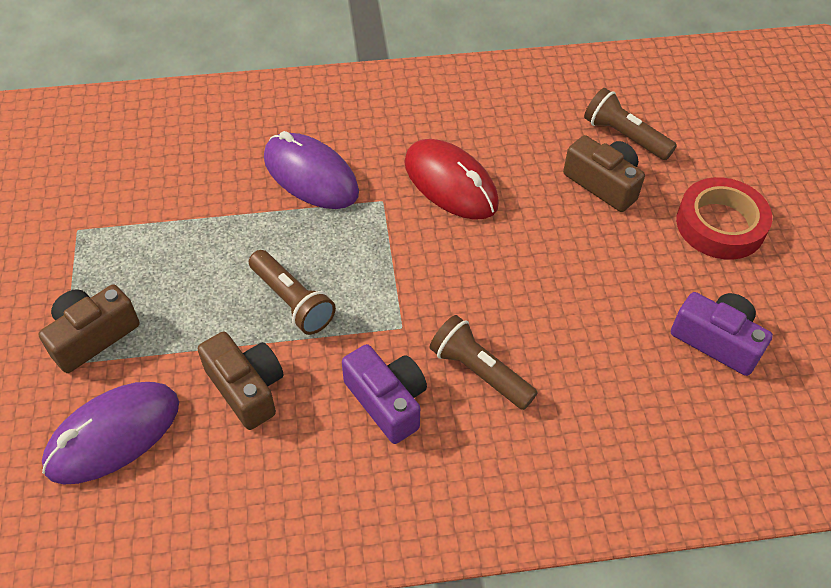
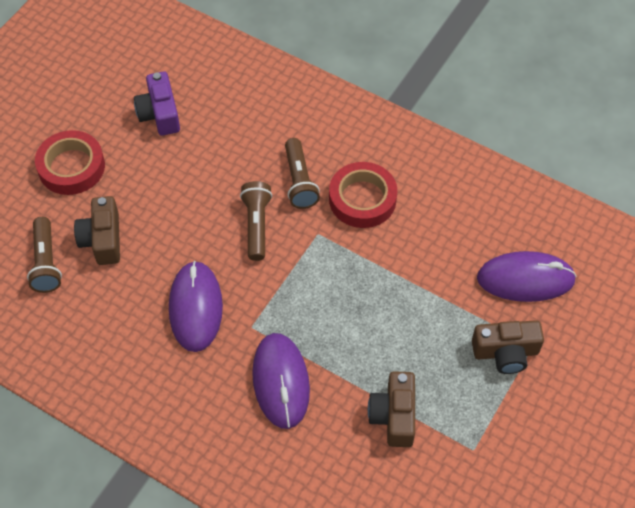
camera: 140 degrees left, 5 degrees up
brown camera [198,332,284,430] -> brown camera moved to [368,371,415,447]
brown flashlight [249,250,336,335] -> brown flashlight moved to [240,181,272,261]
purple camera [342,344,427,444] -> red tape [329,162,397,228]
red mouse [404,139,499,220] -> purple mouse [169,261,223,352]

